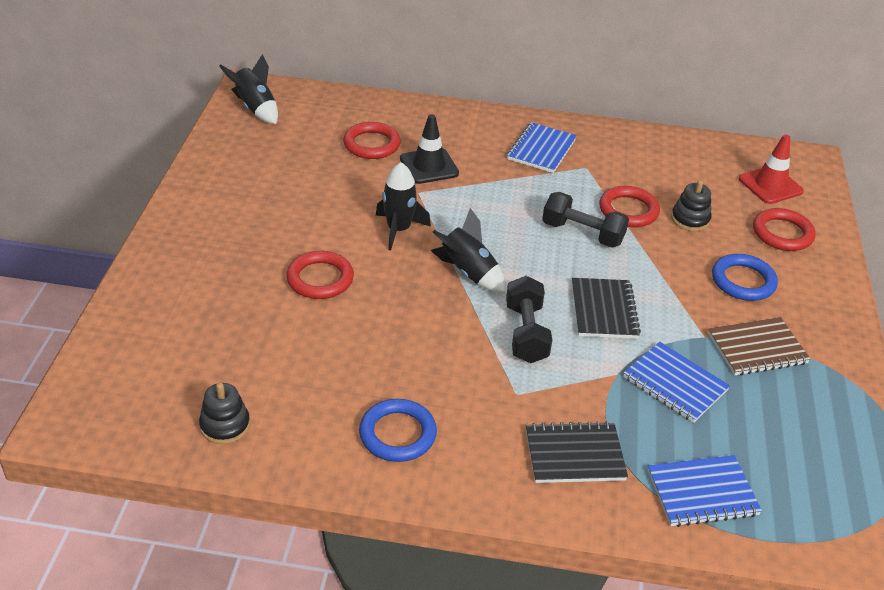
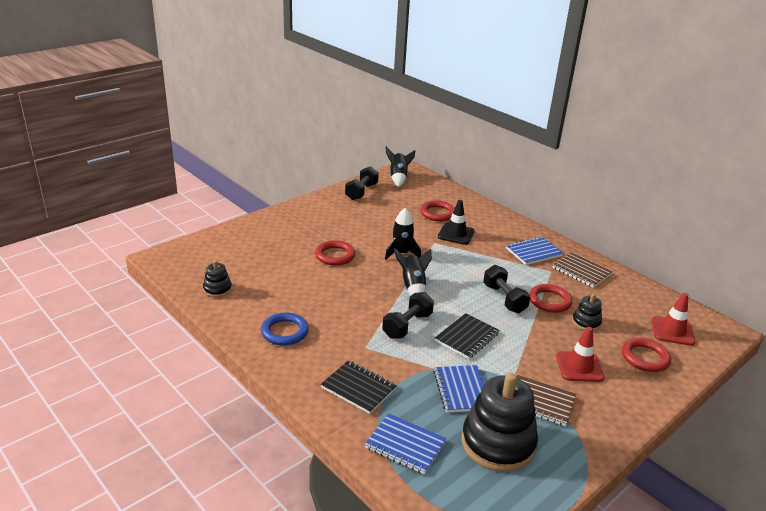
camera: 40 degrees right, 10 degrees down
blue ring [712,254,778,301] -> red traffic cone [556,327,605,382]
none -> black dumbbell [345,166,379,200]
none -> black stacking toy [462,373,538,472]
none -> brown notebook [552,252,612,288]

